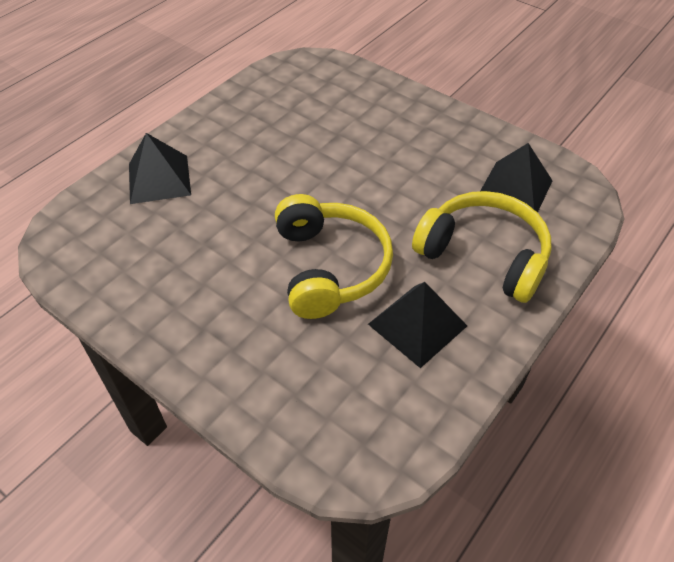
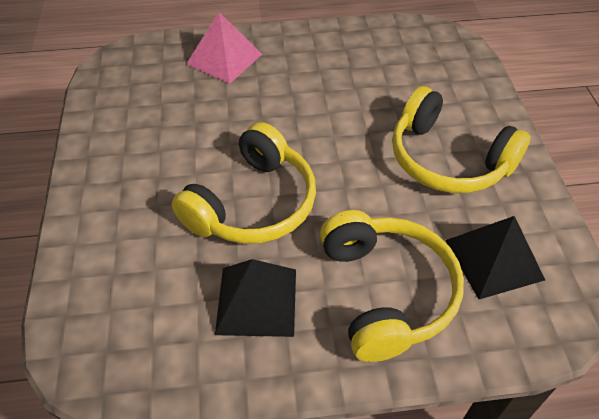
camera: 45 degrees right, 0 degrees up
black pyramid [129,133,191,204] -> pink pyramid [187,12,262,84]
none -> yellow headphones [392,86,530,193]

